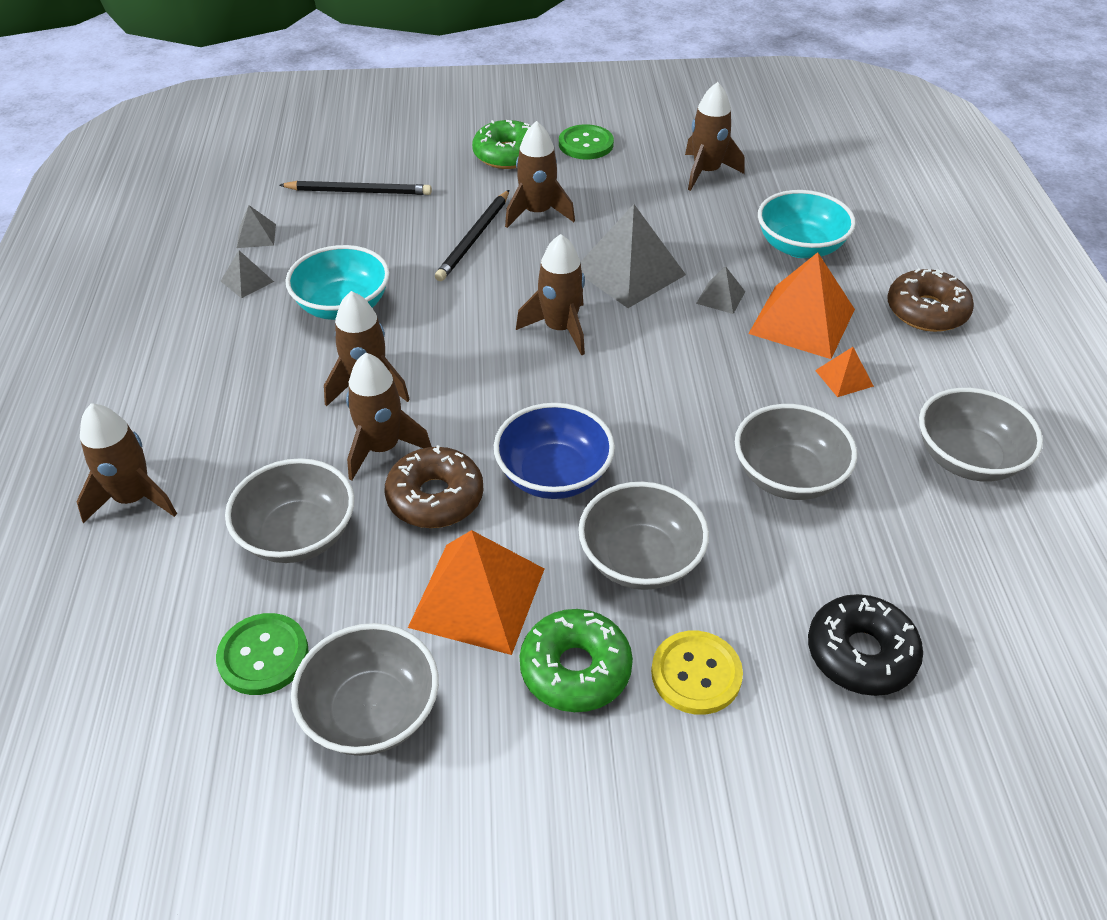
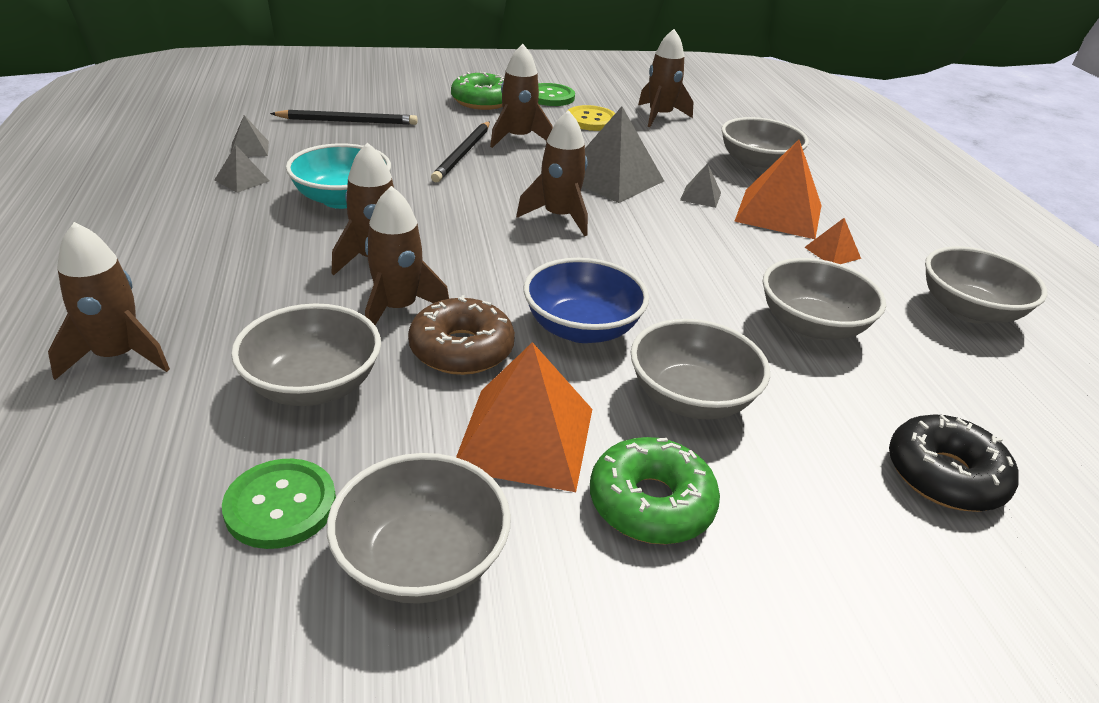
camera: 10 degrees left, 10 degrees down
yellow button [651,631,743,715] -> yellow button moved to [567,105,615,131]
turquoise bowl [758,190,856,258] -> grey bowl [721,117,809,172]
brown donut [887,268,974,332] -> none

